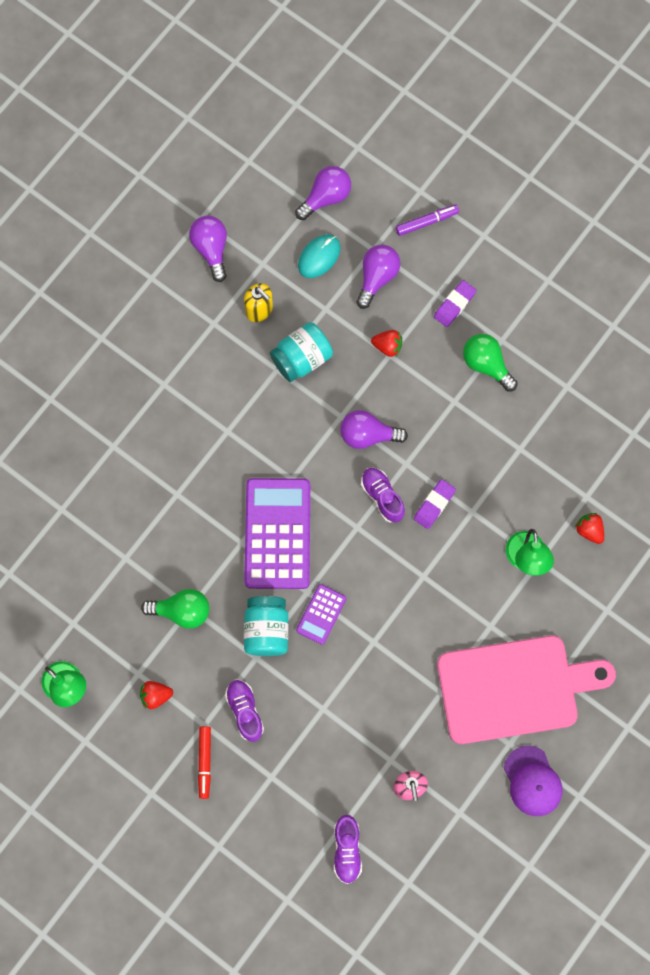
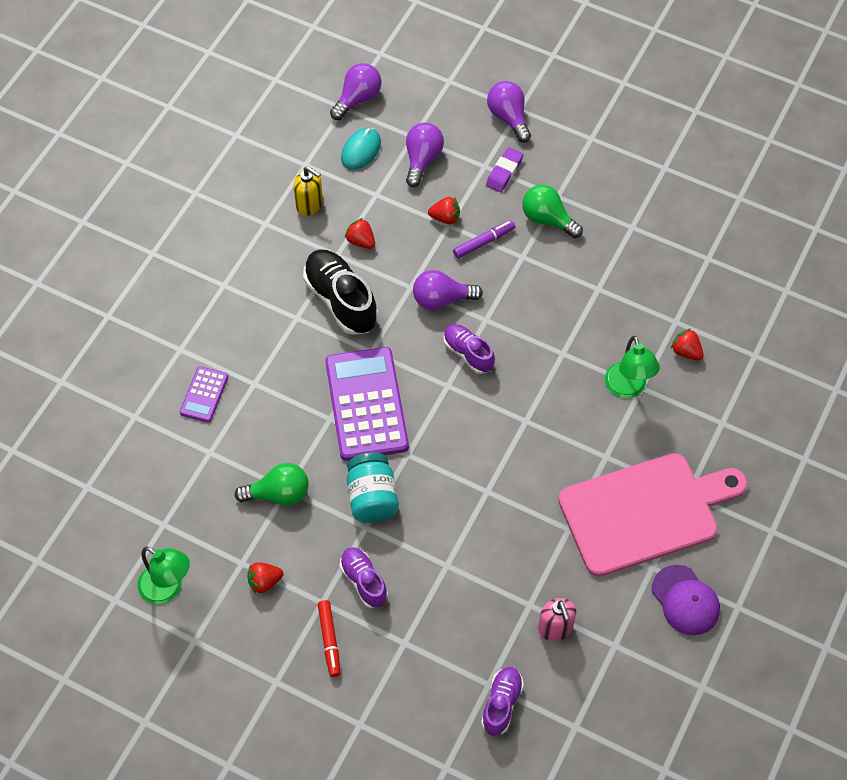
camera: 10 degrees left, 15 degrees down
purple light bulb [189,216,227,282] -> purple light bulb moved to [487,81,531,143]
turquoise jar [270,322,333,382] -> red strawberry [345,218,375,249]
purple calculator [296,584,346,645] -> purple calculator moved to [180,366,228,422]
purple shoe [334,815,362,884] -> purple shoe turned 150 degrees counterclockwise [481,667,524,736]
purple marker [396,205,459,236] -> purple marker moved to [453,220,515,259]
purple eraser [414,479,456,529] -> none
none -> black shoe [303,249,378,335]

